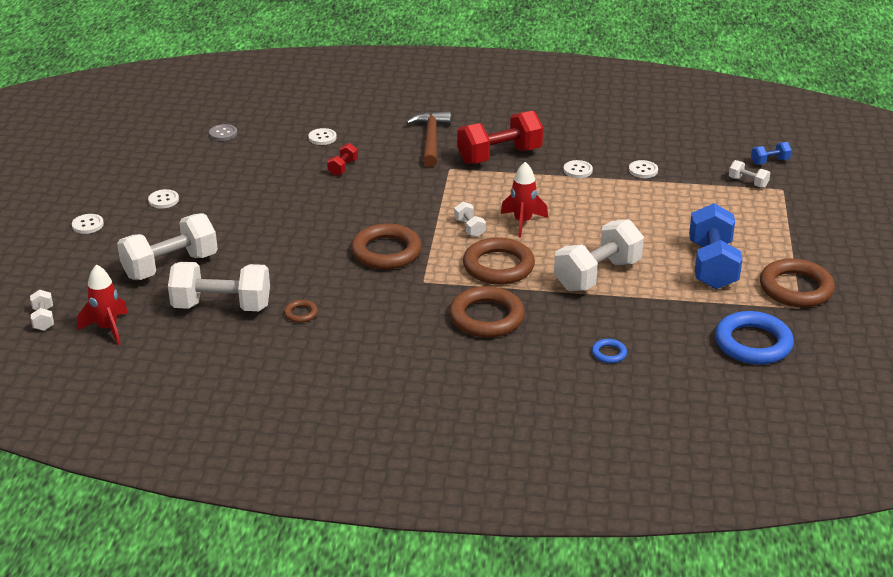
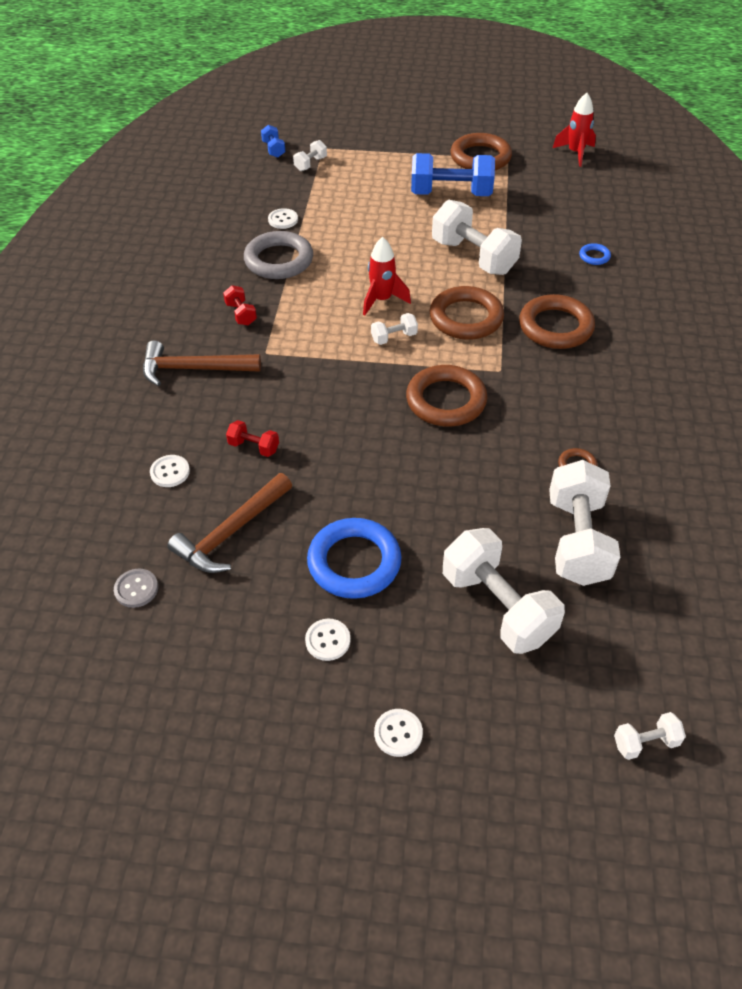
camera: 90 degrees left, 15 degrees up
red rocket [77,264,128,345] -> red rocket moved to [553,93,596,167]
red dumbbell [457,111,543,164] -> red dumbbell [223,285,257,325], size x0.46
white button [563,160,593,178] -> grey ring [244,231,313,279]
blue ring [715,311,794,365] -> blue ring moved to [307,518,402,599]
none -> brown hammer [167,473,292,573]

